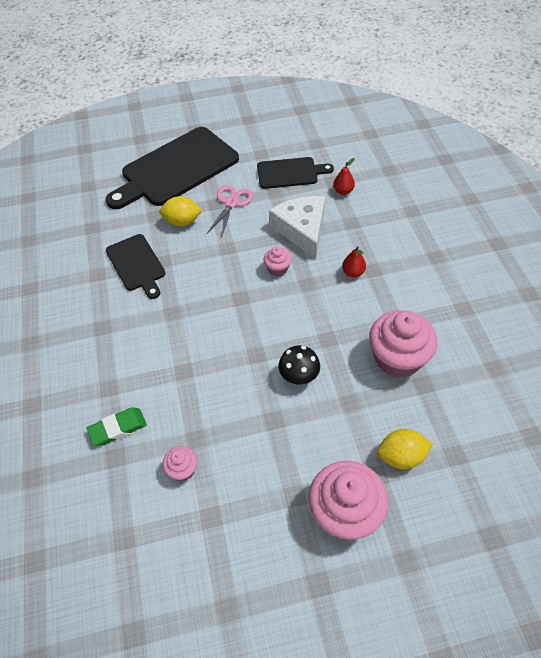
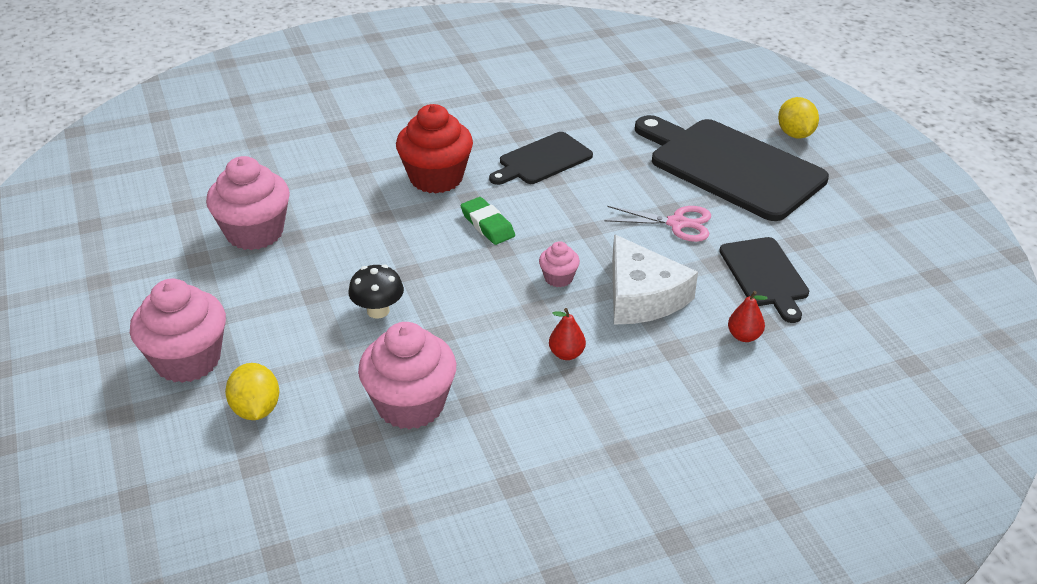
camera: 80 degrees right, 15 degrees down
green eraser [87,407,147,446] -> green eraser moved to [461,197,515,245]
yellow lemon [159,196,202,226] -> yellow lemon moved to [778,97,819,139]
pink cupcake [162,446,197,481] -> pink cupcake [206,156,290,250], size x2.08
white cheese [269,196,325,259] -> white cheese turned 90 degrees clockwise [612,234,698,324]
none -> red cupcake [396,104,473,193]

